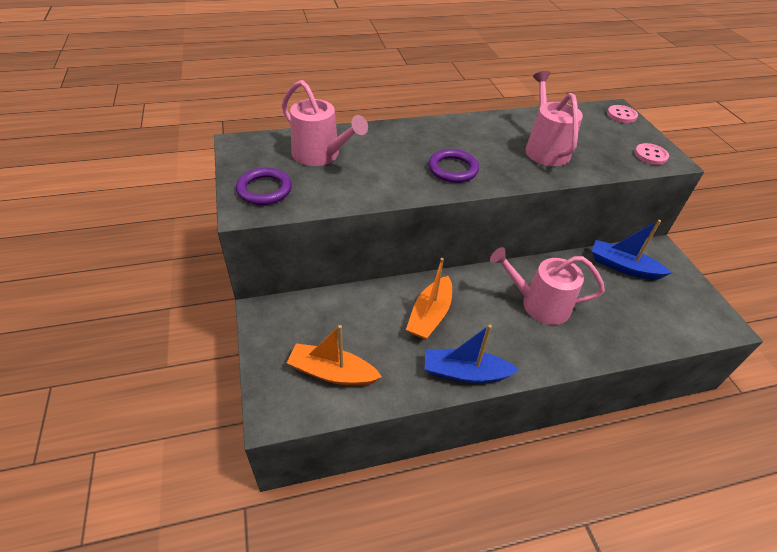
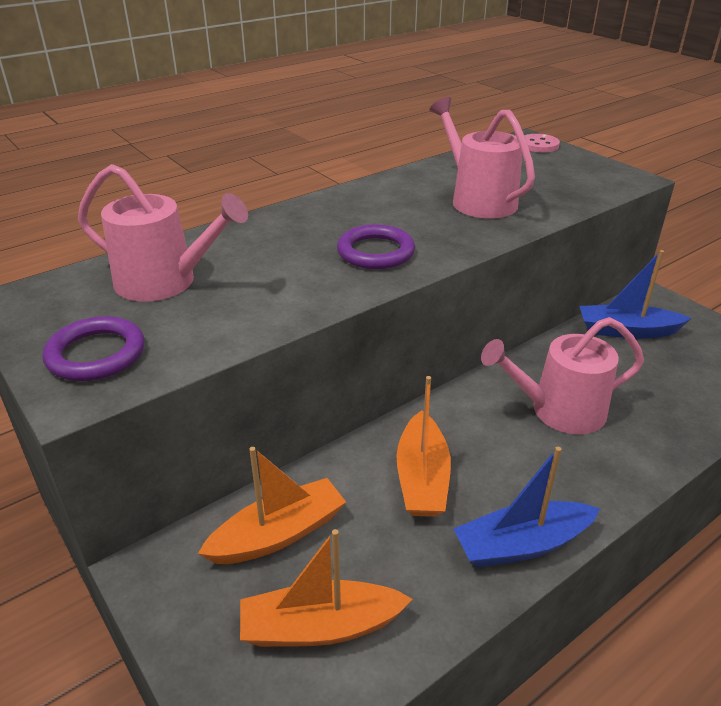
camera: 20 degrees left, 10 degrees down
pink button [634,143,669,165] -> none
none -> orange boat [198,447,346,564]

